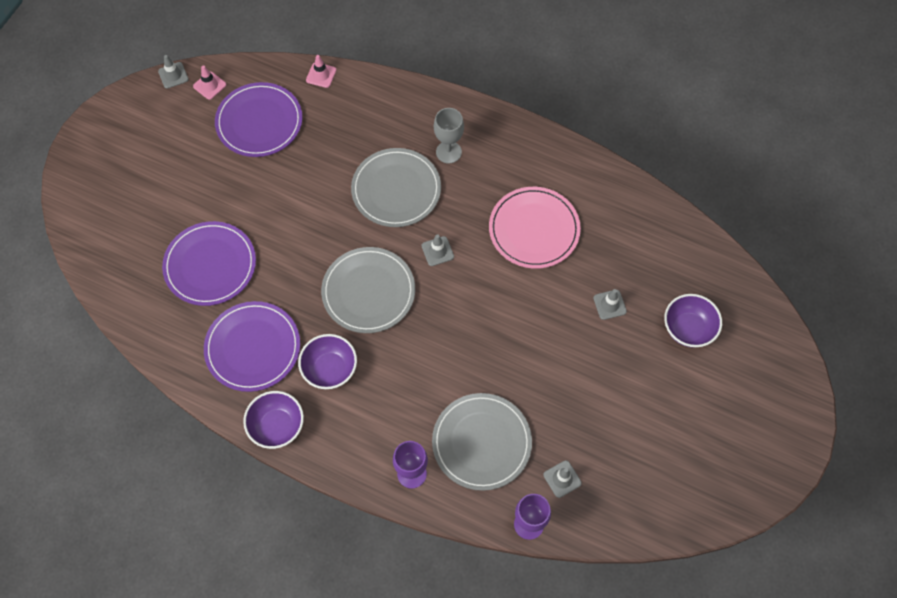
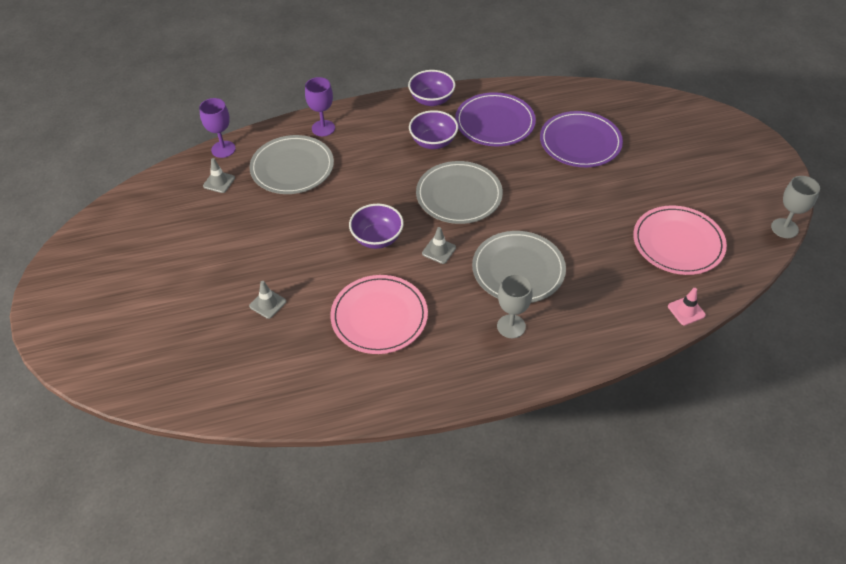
camera: 140 degrees right, 15 degrees down
grey traffic cone [158,55,189,89] -> grey goblet [771,176,820,238]
pink traffic cone [193,65,226,100] -> none
purple plate [215,82,303,157] -> pink plate [633,206,727,275]
purple bowl [664,294,722,348] -> purple bowl moved to [349,204,404,249]

